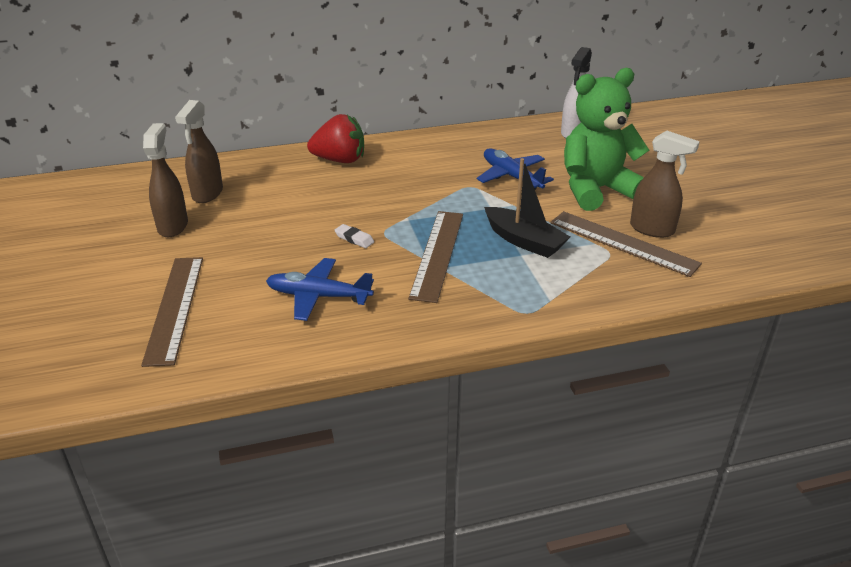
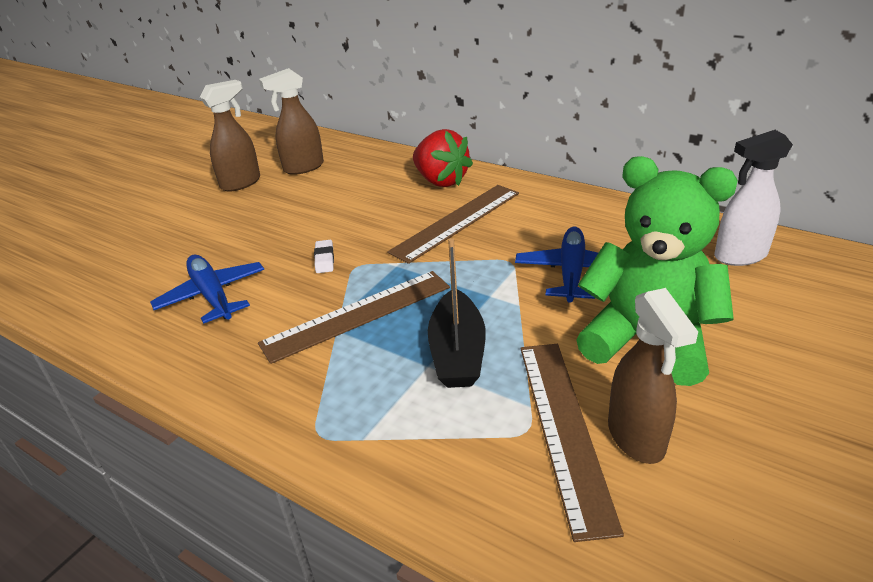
camera: 50 degrees right, 0 degrees up
brown ruler [141,257,203,367] -> brown ruler moved to [387,185,519,264]

